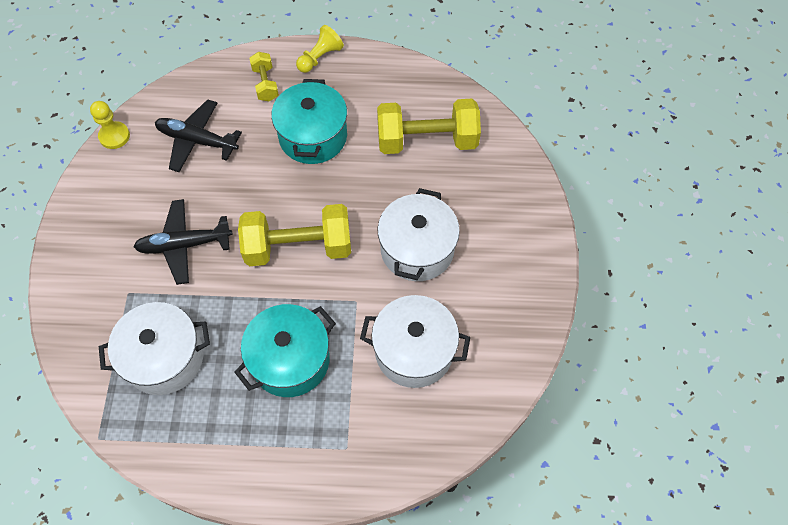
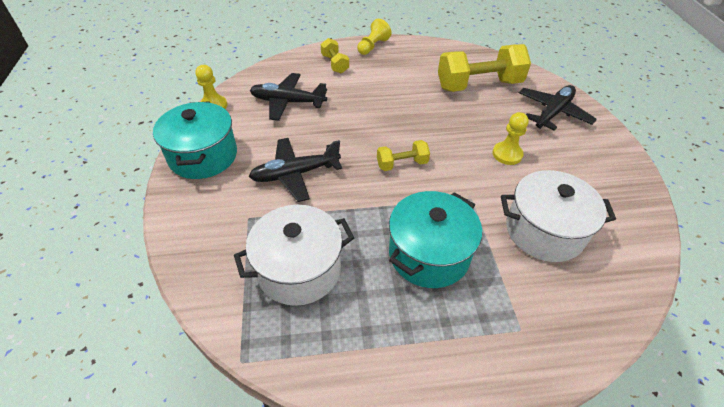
camera: 10 degrees left, 15 degrees down
yellow dumbbell [238,204,351,266] -> yellow dumbbell [377,140,430,171], size x0.50
turquoise pot [271,79,347,164] -> turquoise pot moved to [153,101,237,179]
white pot [378,188,460,281] -> yellow pawn [492,112,529,165]
none -> black plane [519,85,597,131]

